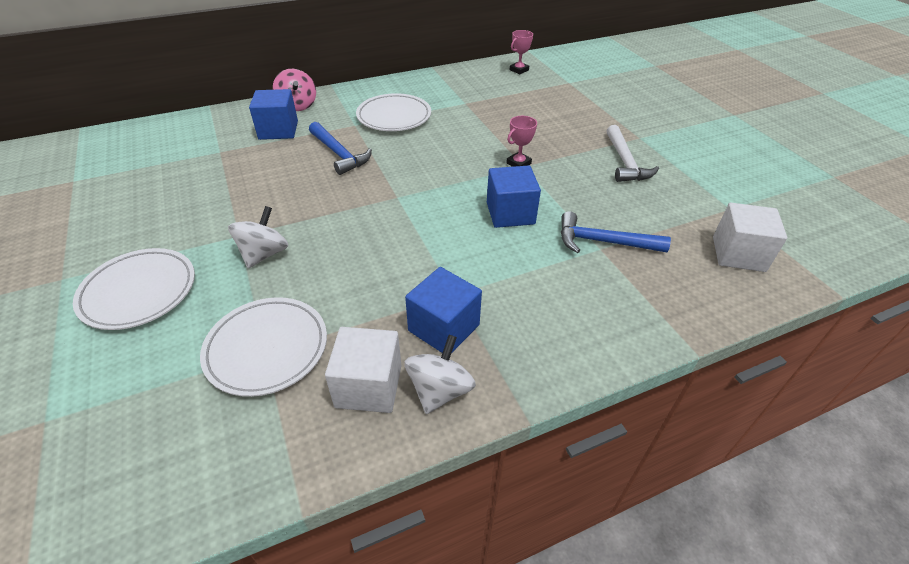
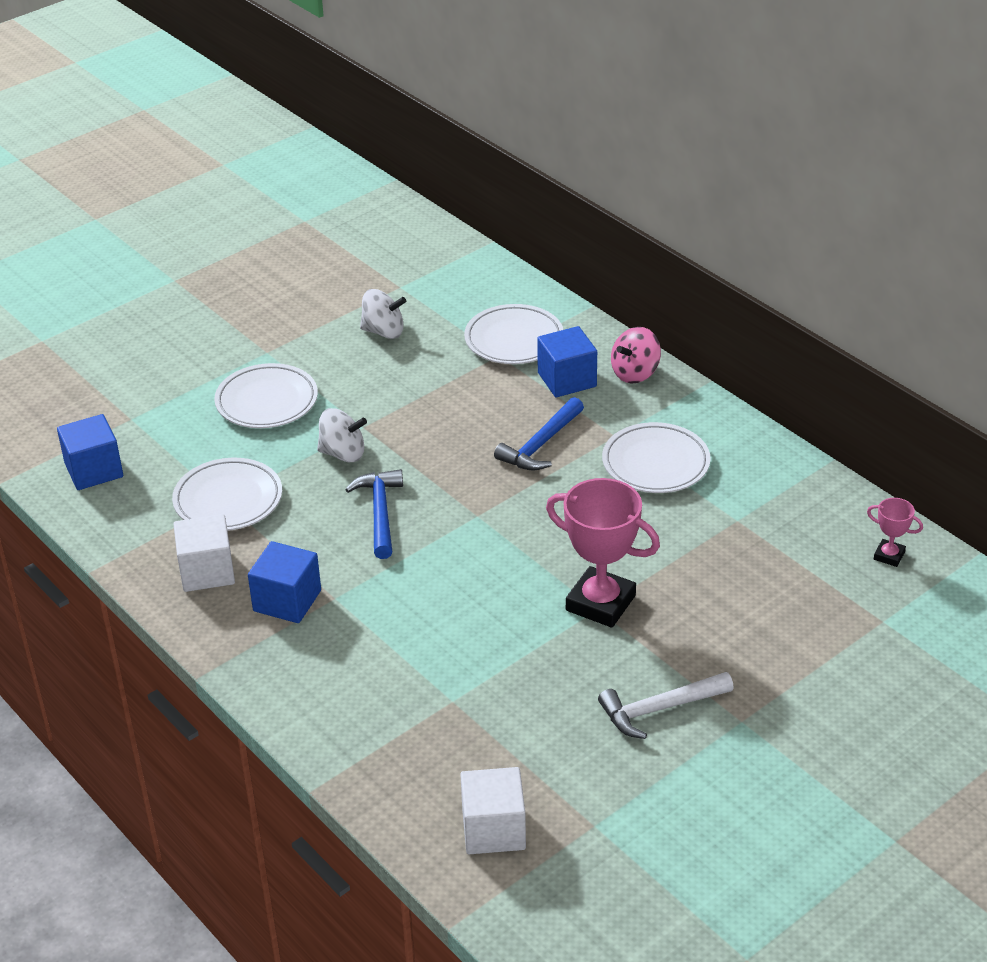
camera: 75 degrees right, 5 degrees down
white spinning top [404,335,476,414] -> white spinning top moved to [360,289,406,339]
blue cube [487,165,541,228] -> blue cube moved to [57,414,123,490]
pink trophy [506,116,537,167] -> pink trophy [546,478,660,628], size x2.09
blue hammer [561,211,671,253] -> blue hammer moved to [345,469,403,559]
none -> white plate [464,304,563,364]

